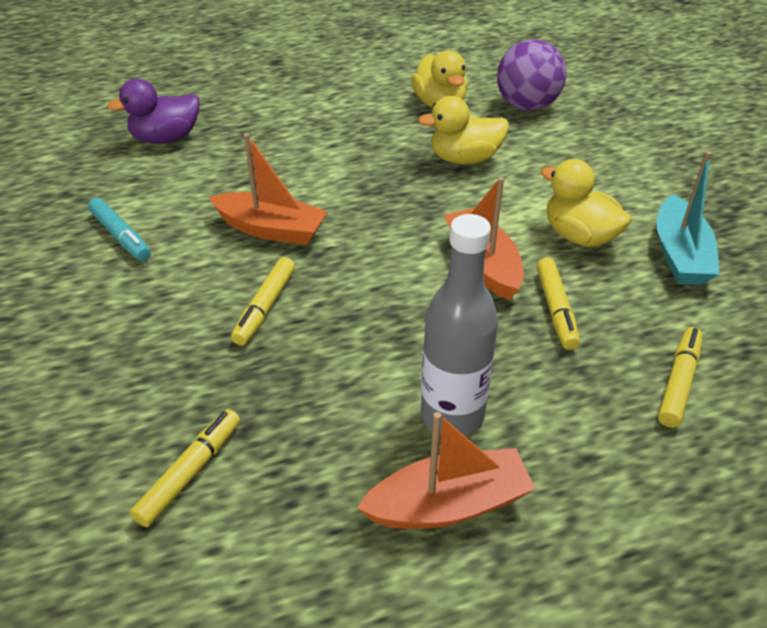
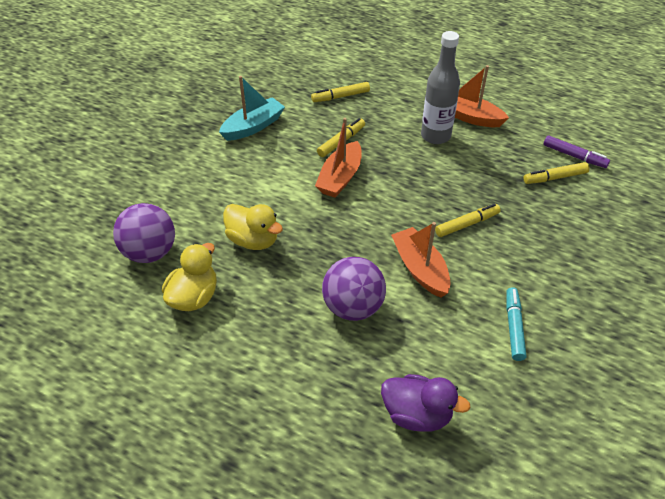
camera: 135 degrees left, 5 degrees up
yellow duck [541,159,631,247] -> none
none -> purple ball [322,257,386,321]
none -> purple marker [544,136,610,168]

